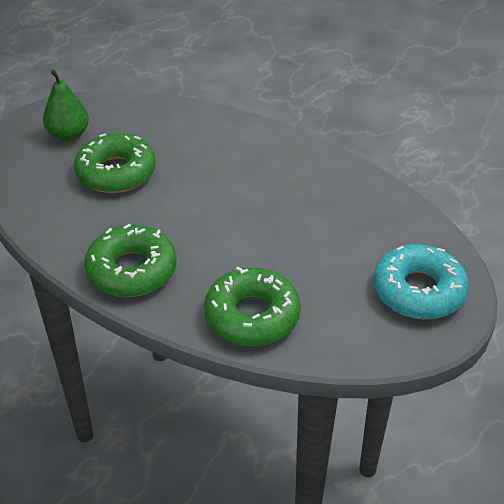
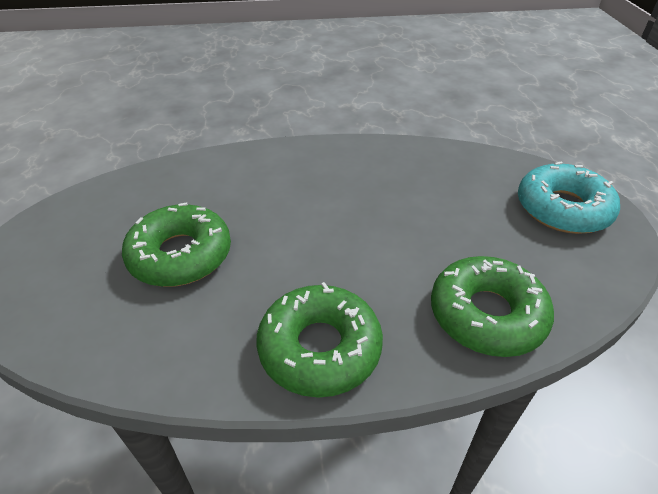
camera: 40 degrees left, 0 degrees up
green pear [43,70,89,141] -> none

